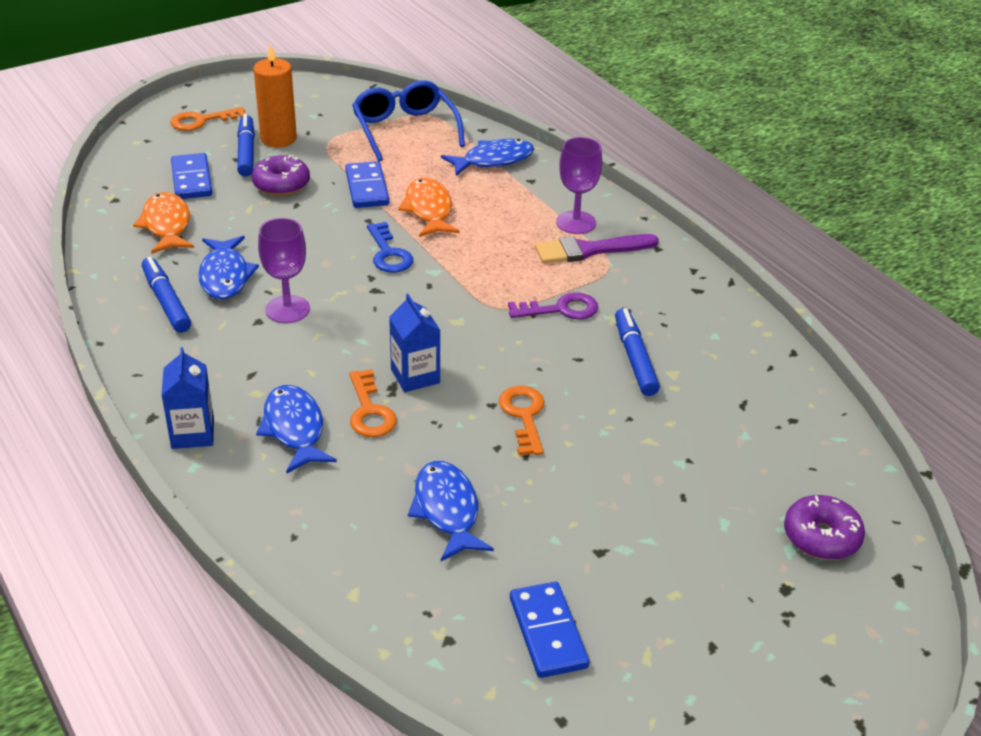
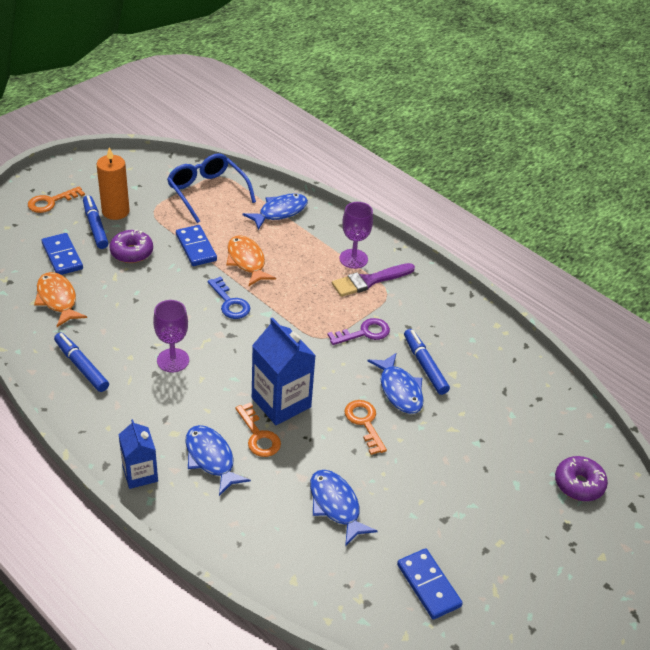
camera: 15 degrees left, 5 degrees up
blue fish [198,236,259,299] -> blue fish moved to [367,353,424,414]
blue carton [389,294,441,392] -> blue carton [252,317,316,425], size x1.59

